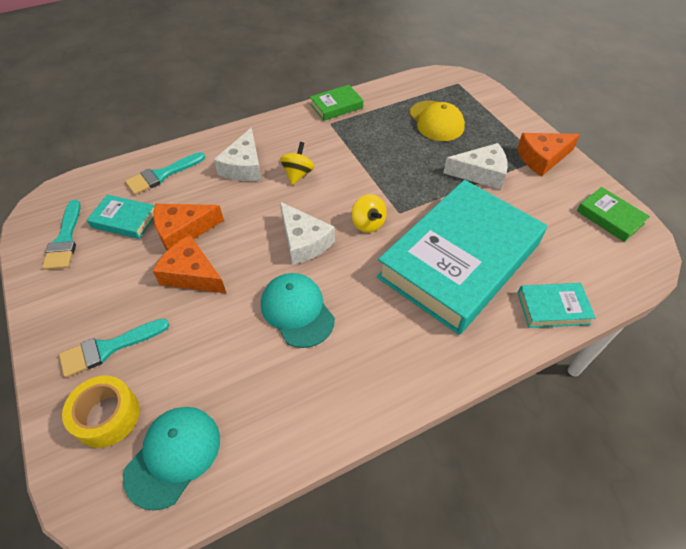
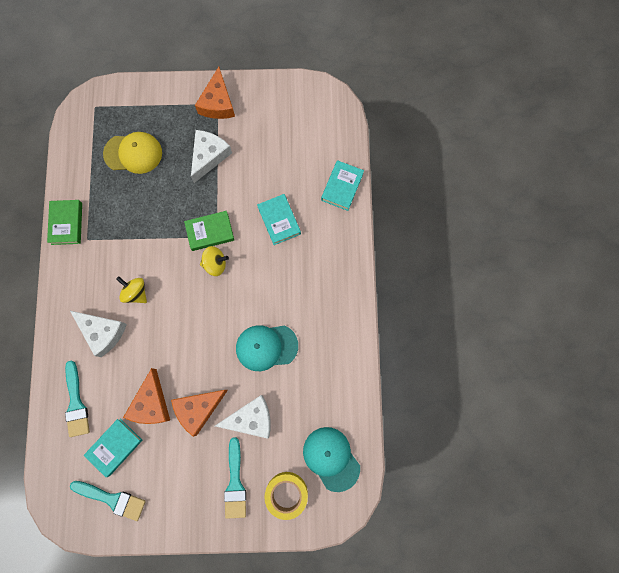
camera: 65 degrees left, 25 degrees up
white cheese [280,202,335,265] -> white cheese moved to [215,395,271,439]
turquoise book [377,180,547,335] -> turquoise book [257,194,301,245], size x0.40
green book [577,187,650,242] -> green book moved to [184,211,234,251]

